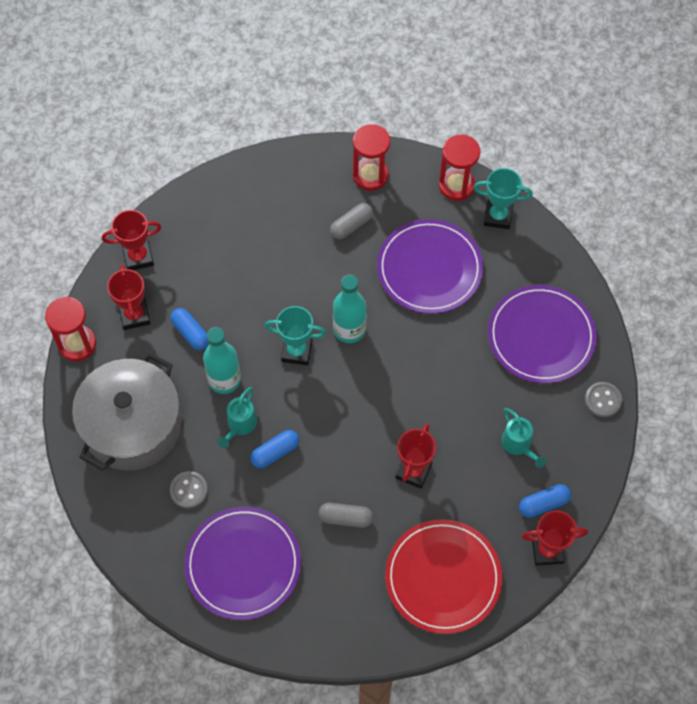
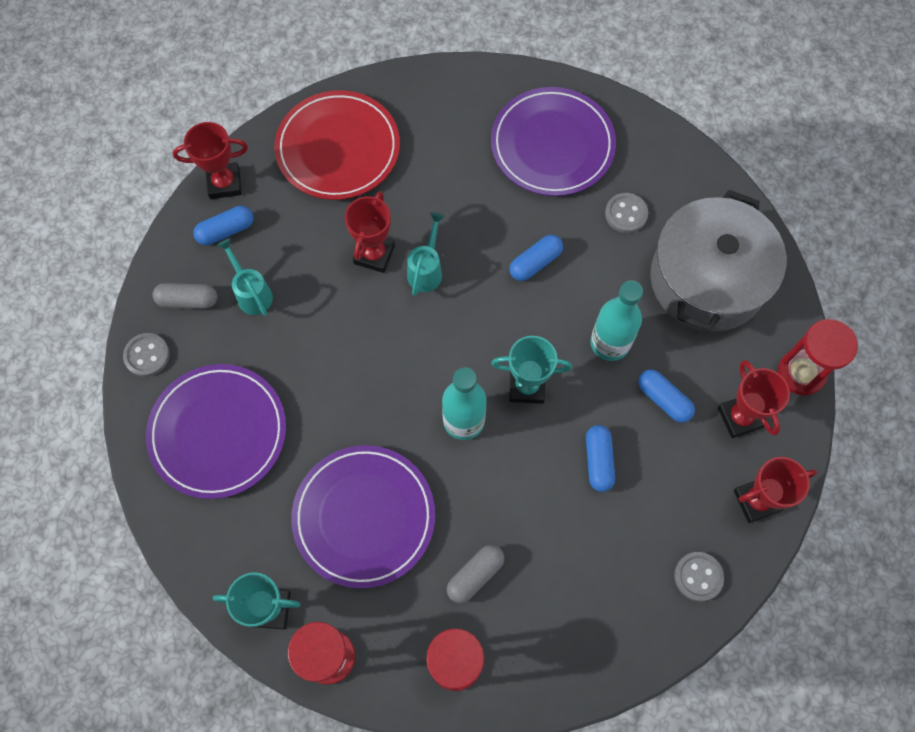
camera: 175 degrees right, 5 degrees up
turquoise watering can [217,387,257,448] -> turquoise watering can moved to [407,212,445,296]
grey capsule [318,503,373,528] -> grey capsule moved to [153,283,217,309]
none -> blue capsule [586,425,615,492]
none -> grey button [674,552,724,601]

